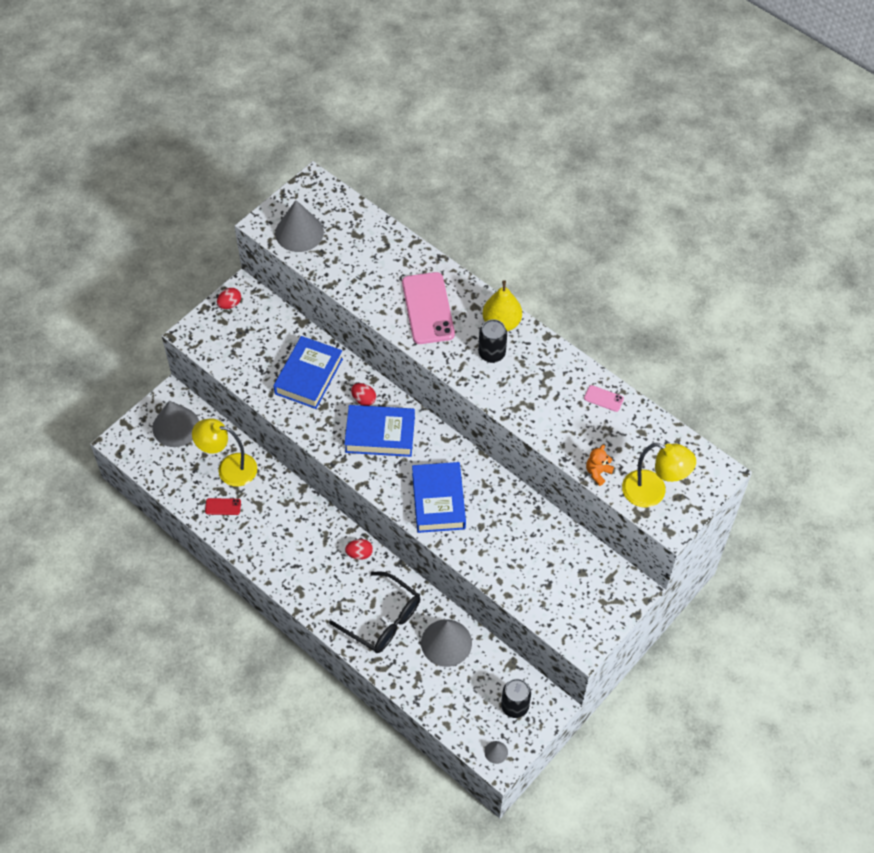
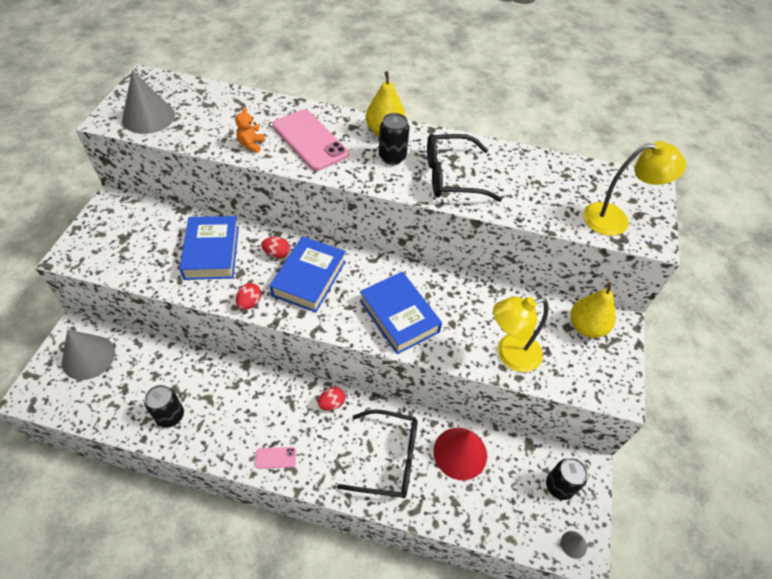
camera: 30 degrees left, 5 degrees down
yellow lamp [192,418,257,487] -> yellow lamp moved to [493,297,549,372]
red phone [205,498,241,515] -> black can [145,385,184,428]
red egg [217,288,241,309] -> red egg moved to [236,283,261,310]
blue book [344,405,415,457] -> blue book turned 45 degrees counterclockwise [270,236,346,313]
grey cone [421,619,472,667] -> red cone [434,428,487,480]
pink phone [584,385,624,412] -> pink phone moved to [255,447,296,469]
orange teddy bear [586,445,614,486] -> orange teddy bear moved to [235,107,265,153]
none -> black glasses [427,134,502,202]
none -> yellow pear [570,282,616,338]

